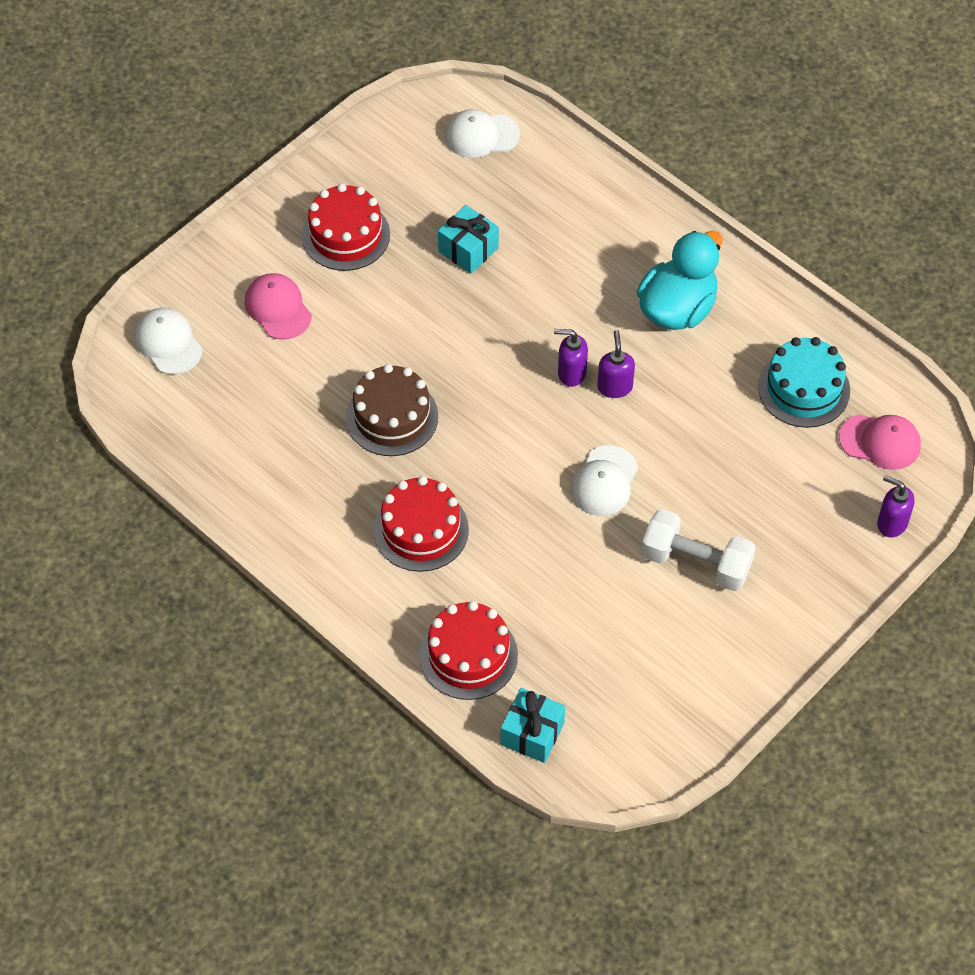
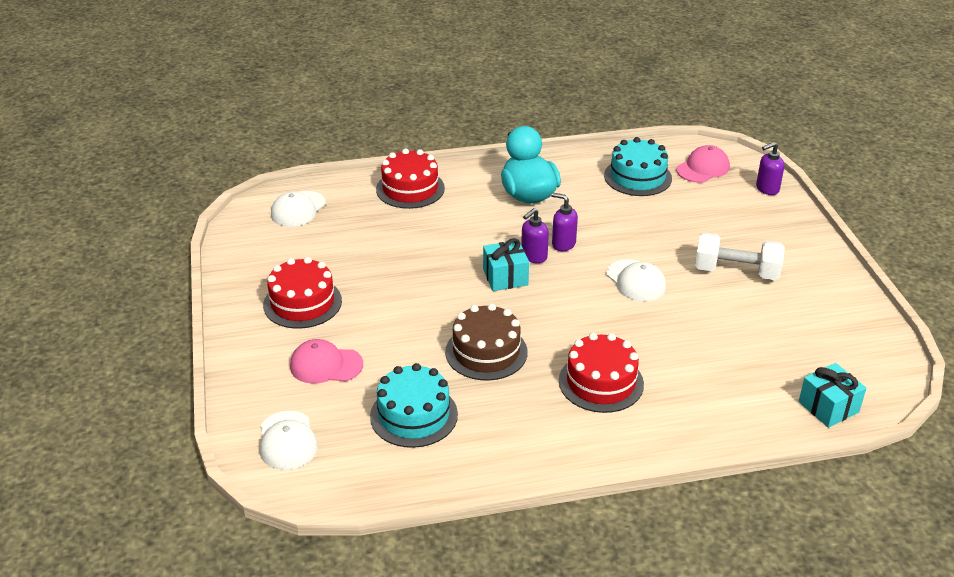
camera: 55 degrees left, 20 degrees down
white cap [134,308,203,375] -> white cap turned 105 degrees counterclockwise [260,411,318,470]
red cake [420,601,518,700] -> red cake moved to [376,149,445,209]
turquoise gift [438,205,499,274] -> turquoise gift moved to [483,238,529,291]
white dumbbell [641,509,756,591] -> white dumbbell turned 45 degrees clockwise [695,232,785,280]
none -> turquoise cake [370,363,458,448]

